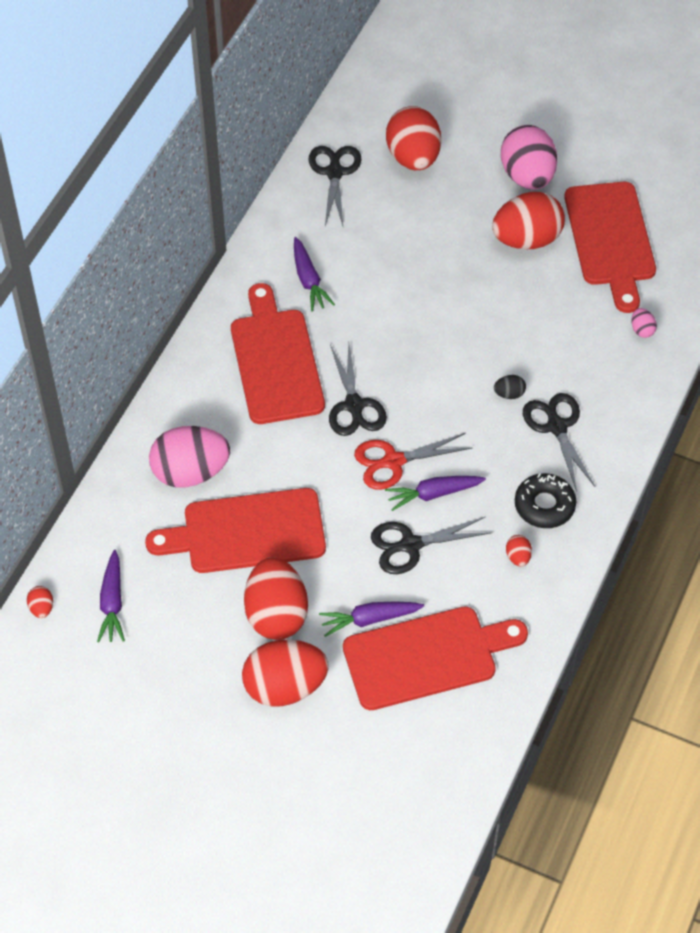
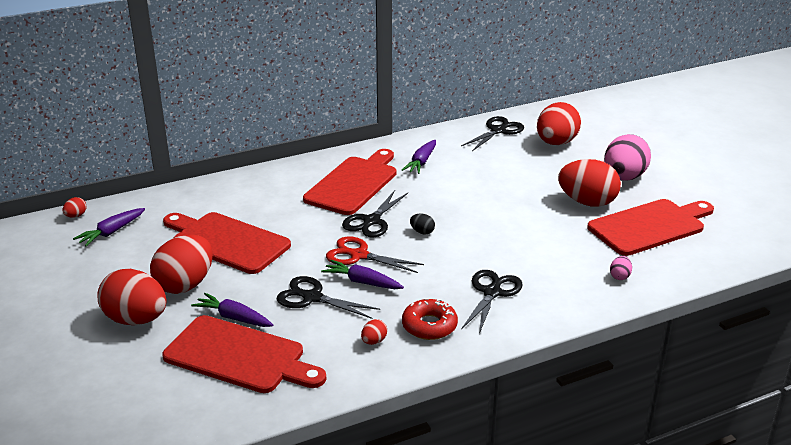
camera: 40 degrees right, 25 degrees down
pink egg [149,426,230,487] -> none
black egg [494,375,526,399] -> black egg moved to [410,214,435,235]
black donut [515,473,576,528] -> red donut [402,298,458,340]
red cutting board [564,182,656,313] -> red cutting board turned 150 degrees counterclockwise [587,199,714,256]

